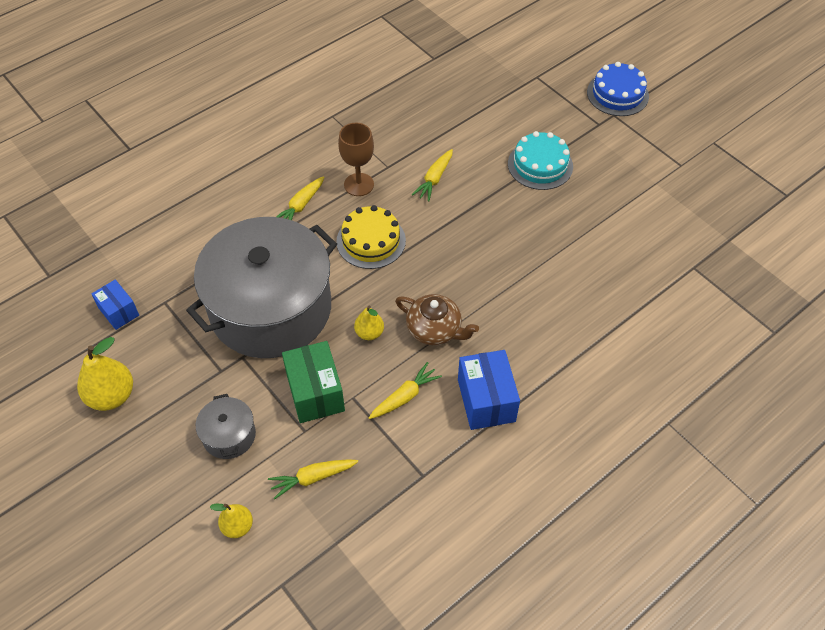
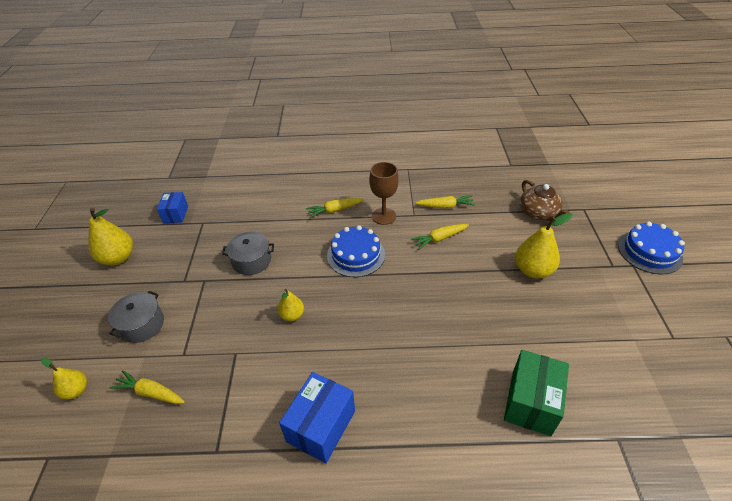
camera: 40 degrees right, 10 degrees down
grey pot [186,217,337,358] -> grey pot [222,232,274,275], size x0.40
green box [282,341,345,423] -> green box moved to [504,350,569,436]
yellow cake [336,205,406,269] -> blue cake [327,225,385,277]
yellow carrot [369,362,442,419] -> yellow carrot moved to [415,195,475,208]
brown teapot [395,294,479,345] -> brown teapot moved to [520,180,570,221]
turquoise cake [508,131,573,190] -> yellow pear [515,213,573,278]

